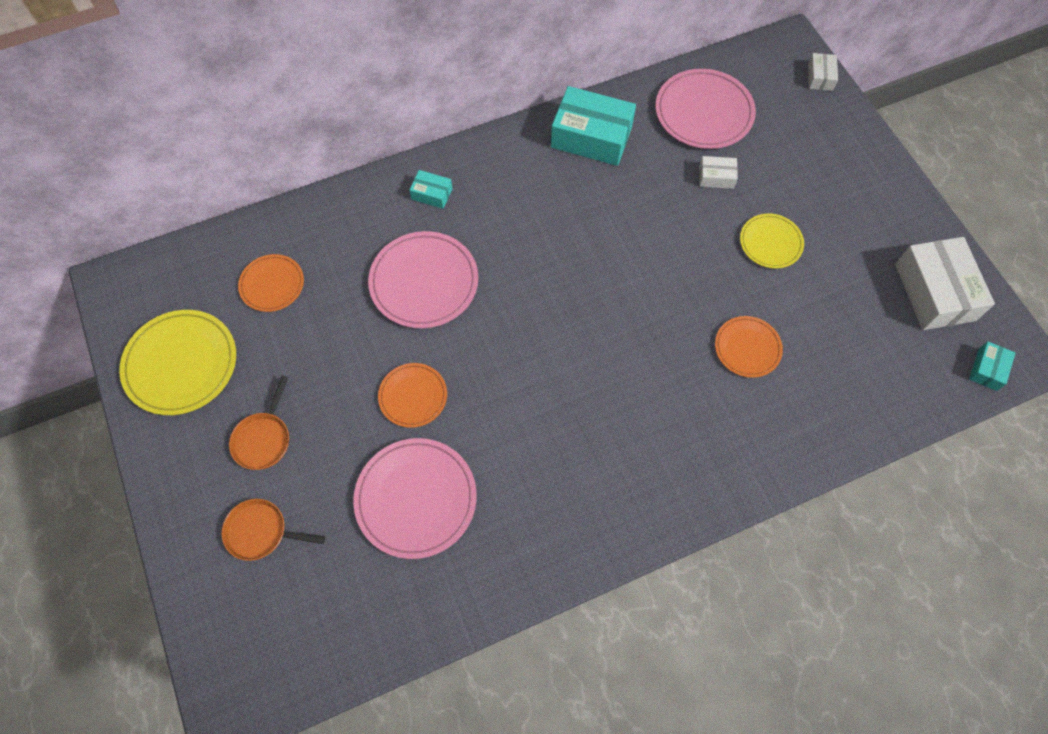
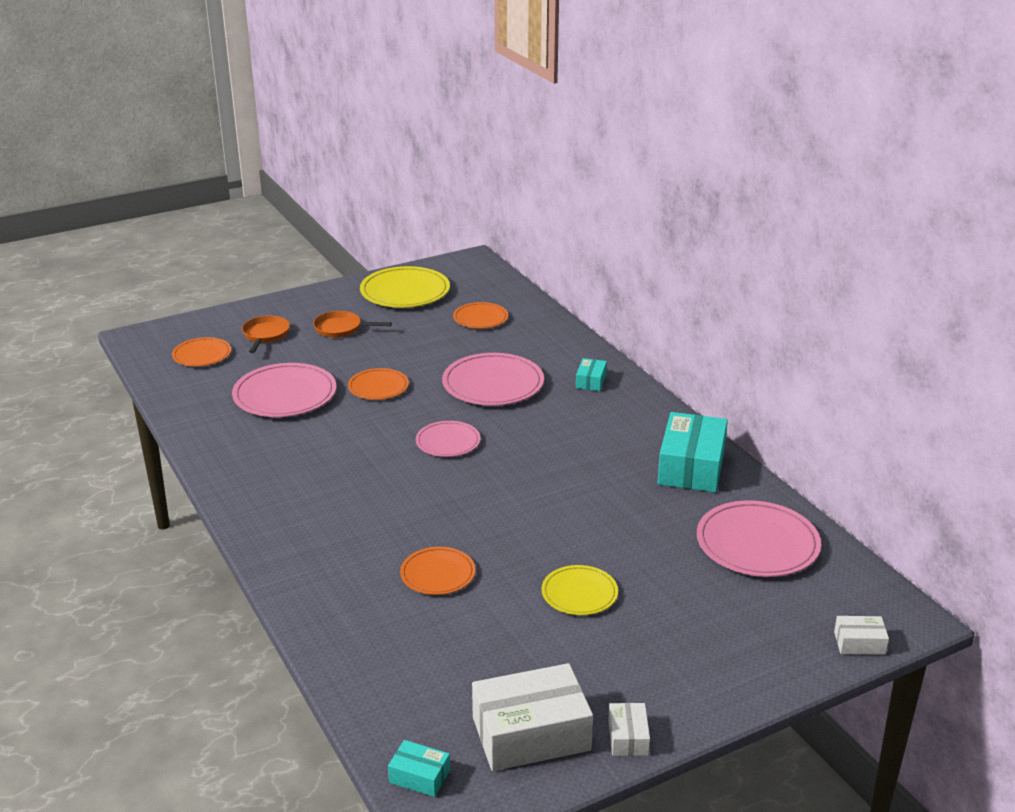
camera: 85 degrees right, 35 degrees down
white box [699,156,738,189] -> white box moved to [608,703,650,756]
none -> orange plate [172,337,231,367]
none -> pink plate [416,421,481,457]

